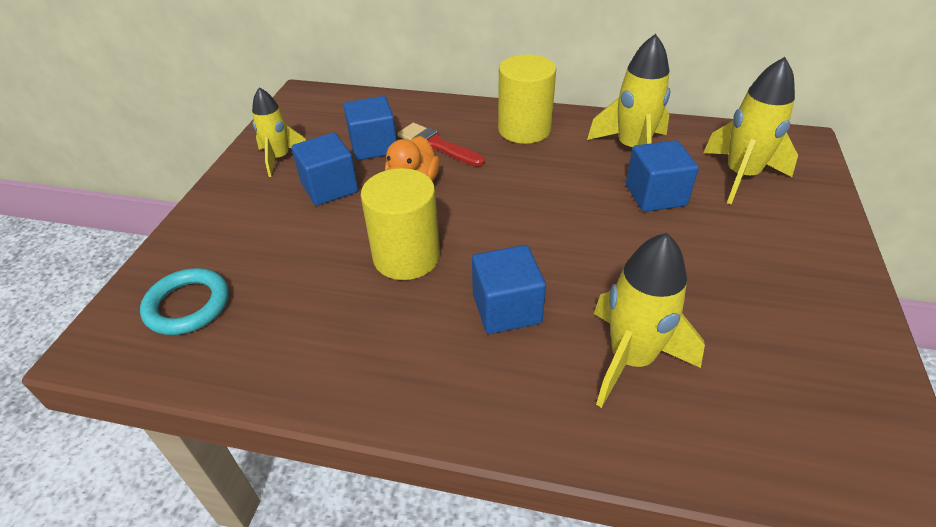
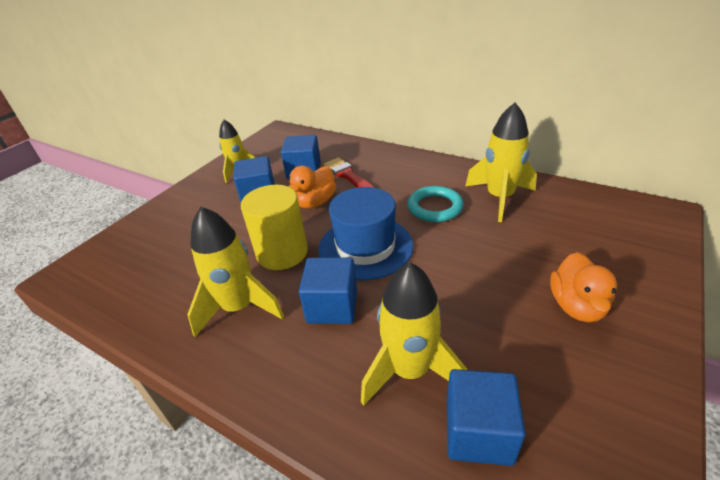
camera: 20 degrees right, 5 degrees down
turquoise ring [140,268,229,335] -> turquoise ring moved to [408,186,464,222]
yellow cylinder [498,54,556,144] -> none
blue cube [626,140,699,212] -> blue cube moved to [447,369,526,466]
yellow rocket [703,57,798,204] -> yellow rocket moved to [187,207,284,337]
none -> blue hat [318,187,413,281]
none -> orange duck [550,252,617,322]

